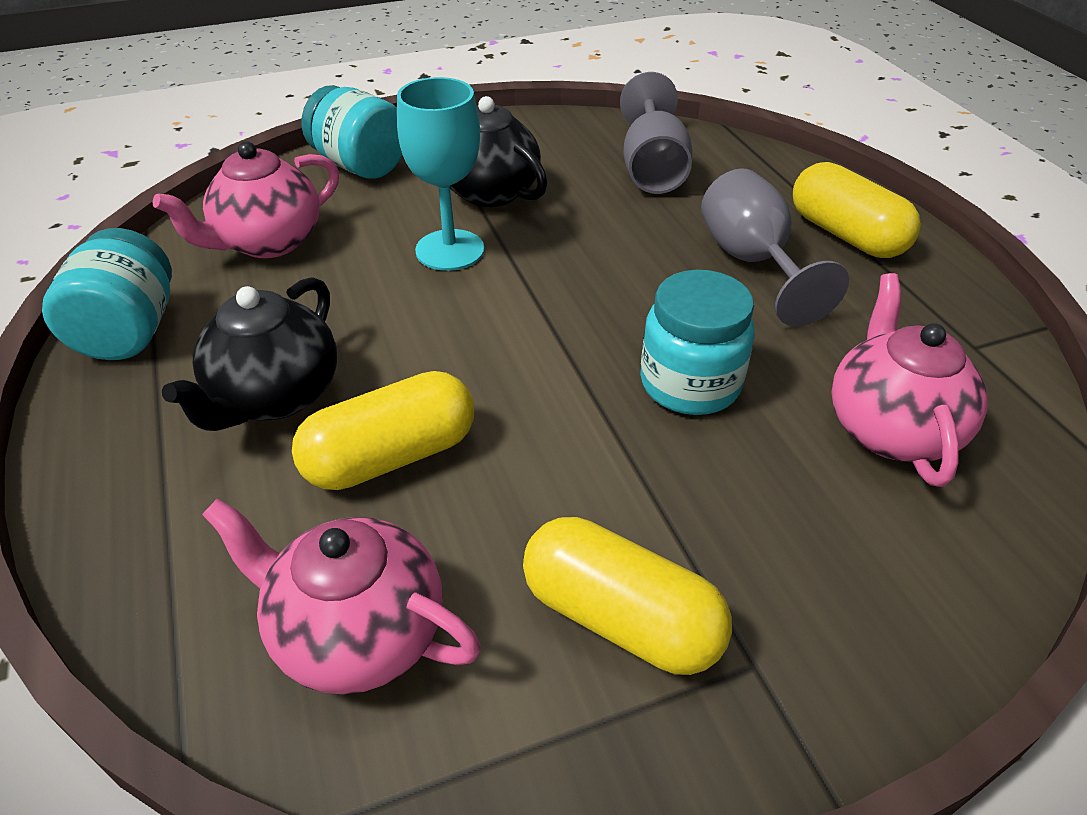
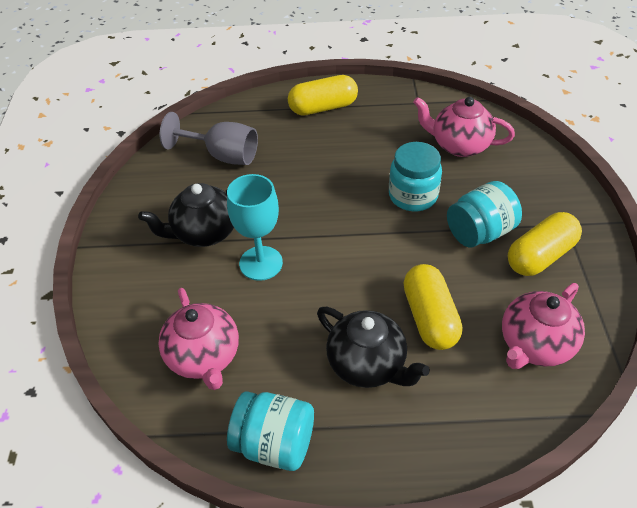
camera: 70 degrees left, 5 degrees up
turquoise jar [301,85,402,179] -> turquoise jar moved to [447,181,522,248]
grey goblet [701,169,849,326] -> none

